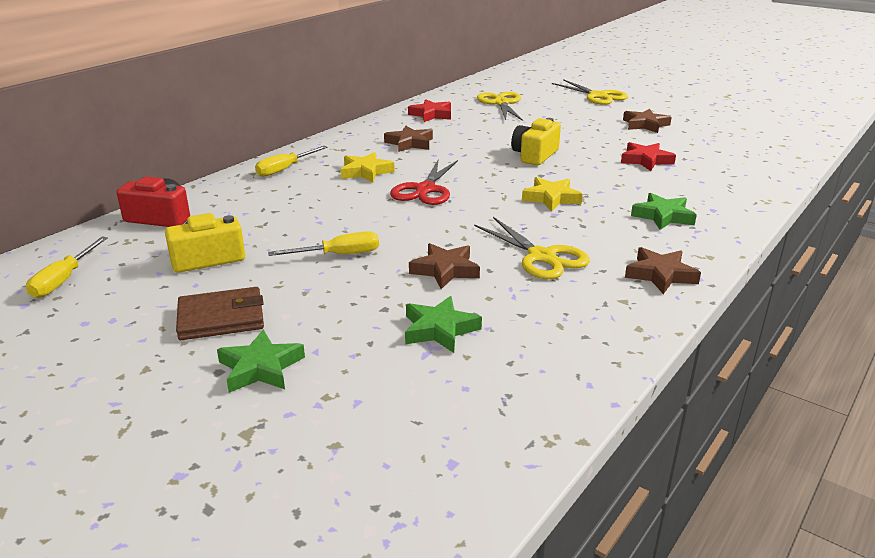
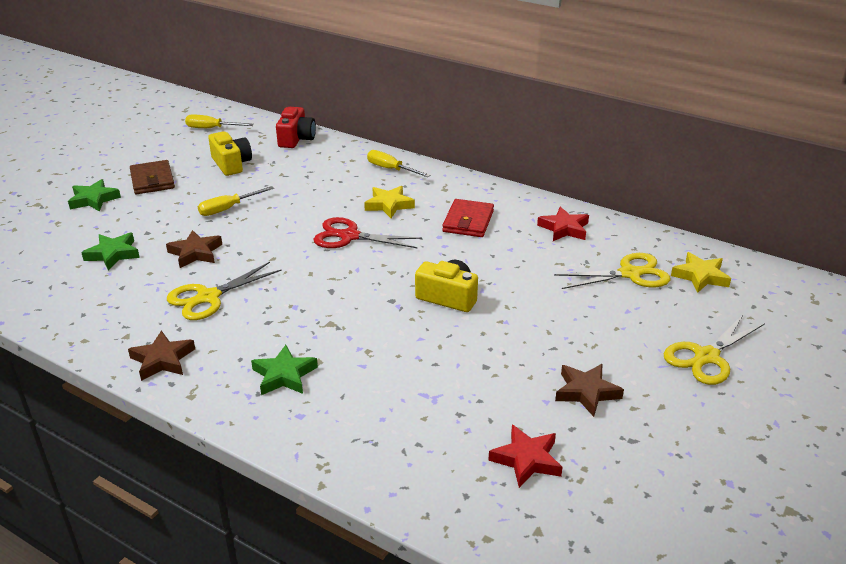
camera: 85 degrees right, 5 degrees up
yellow screwdriver [268,231,379,256] -> yellow screwdriver turned 75 degrees clockwise [198,186,274,216]
brown star [384,126,433,152] -> red wallet [442,199,494,237]
yellow star [522,177,583,212] -> yellow star moved to [671,252,731,293]
red star [621,142,676,171] -> red star moved to [488,424,563,488]

